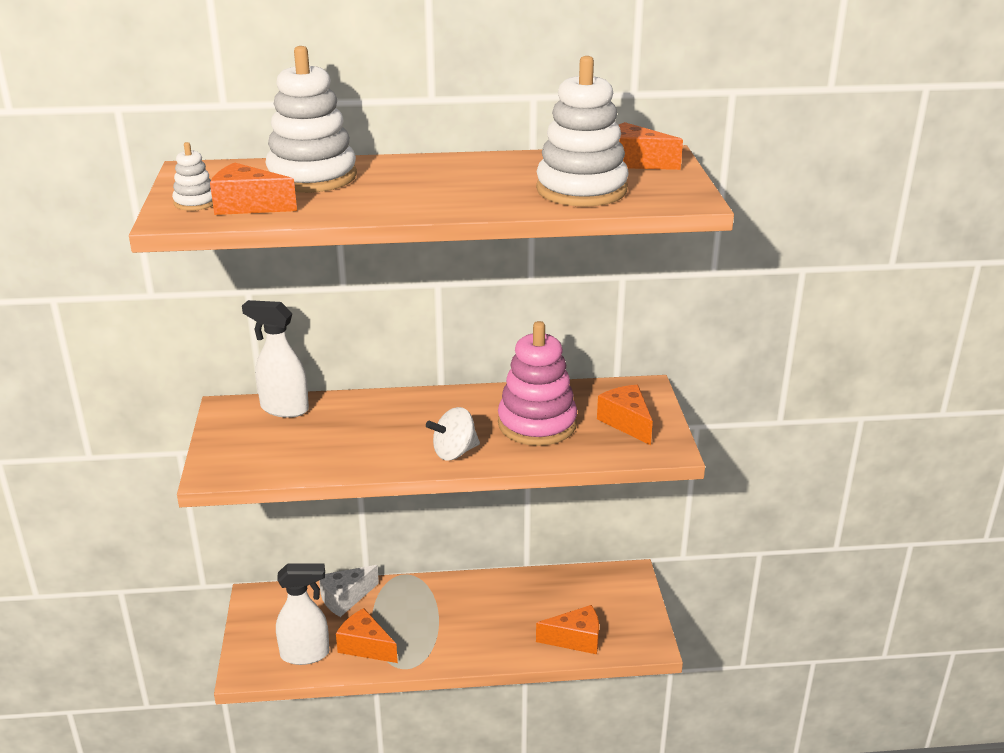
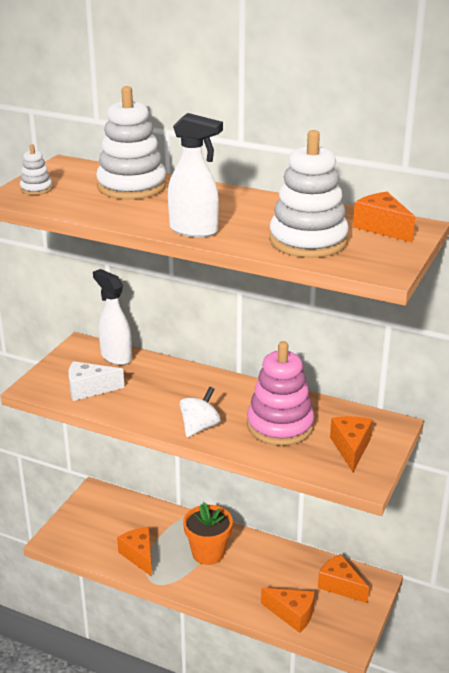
camera: 30 degrees right, 0 degrees up
orange cheese [210,162,297,215] -> orange cheese moved to [318,554,369,603]
white spray bottle [276,563,330,665] -> white spray bottle moved to [168,113,223,238]
white cheese [319,565,379,617] -> white cheese moved to [68,361,124,401]
white spinning top [426,407,480,460] -> white spinning top turned 120 degrees clockwise [179,387,221,437]
none -> orange flower pot [183,502,233,565]

